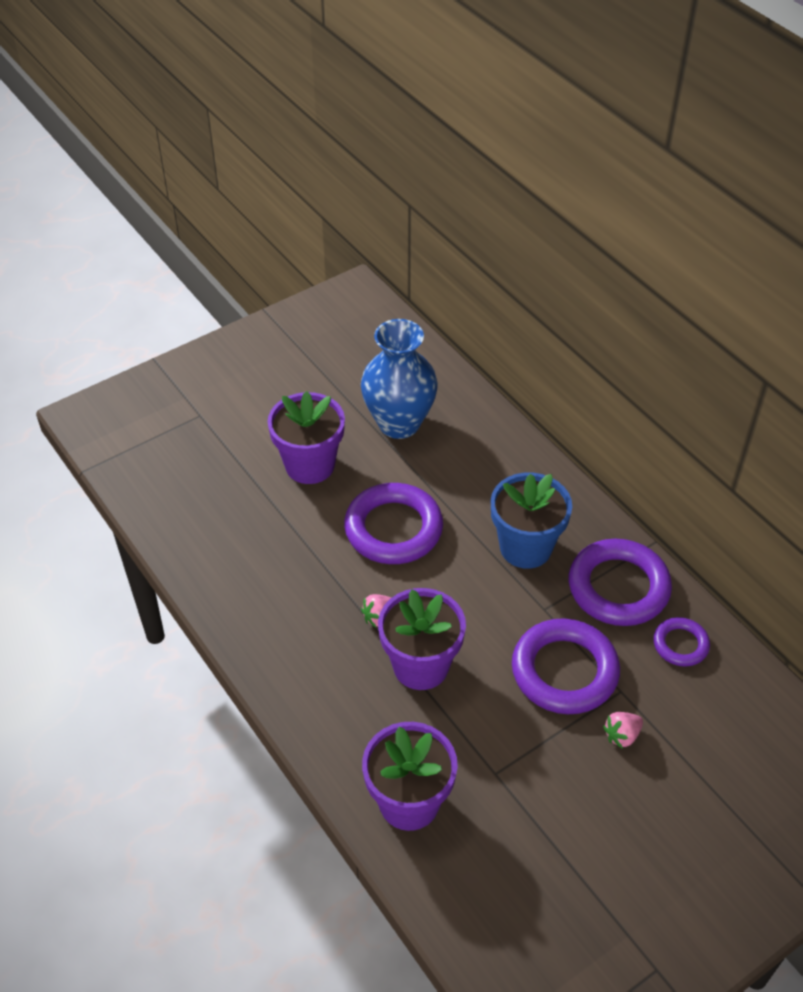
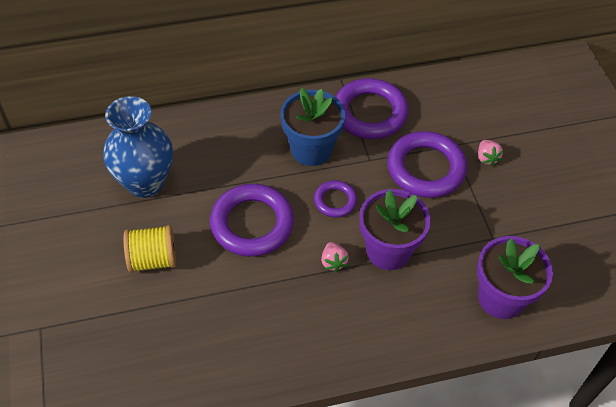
camera: 70 degrees left, 5 degrees up
purple flower pot [268,391,345,484] -> yellow spool [123,225,176,273]
purple ring [653,617,710,667] -> purple ring moved to [314,180,357,218]

